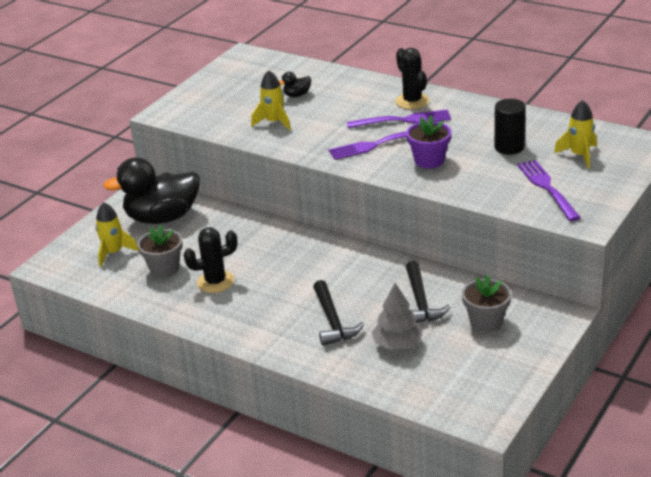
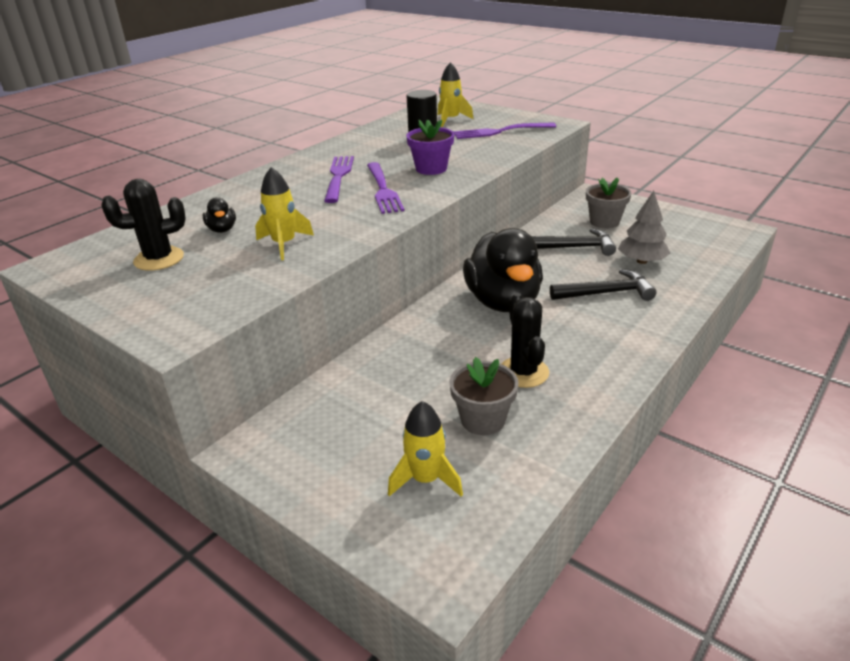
camera: 85 degrees left, 0 degrees up
black duck [103,157,200,224] -> black duck moved to [463,228,543,312]
black cactus [396,48,429,109] -> black cactus moved to [101,179,186,271]

